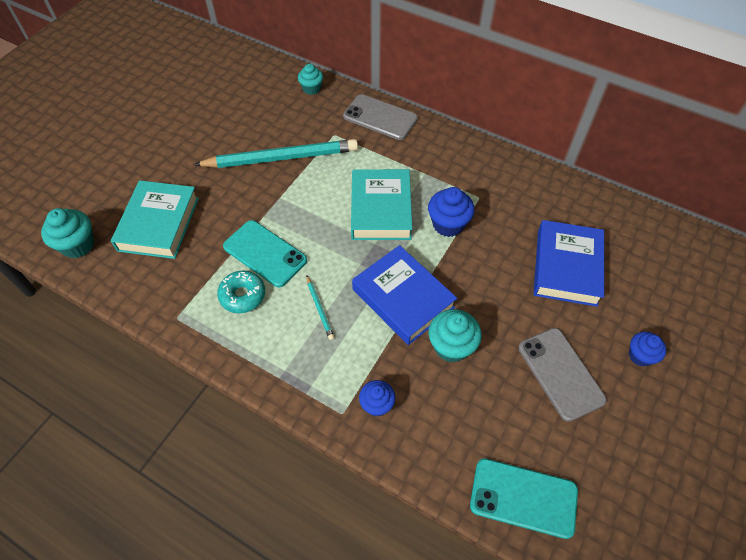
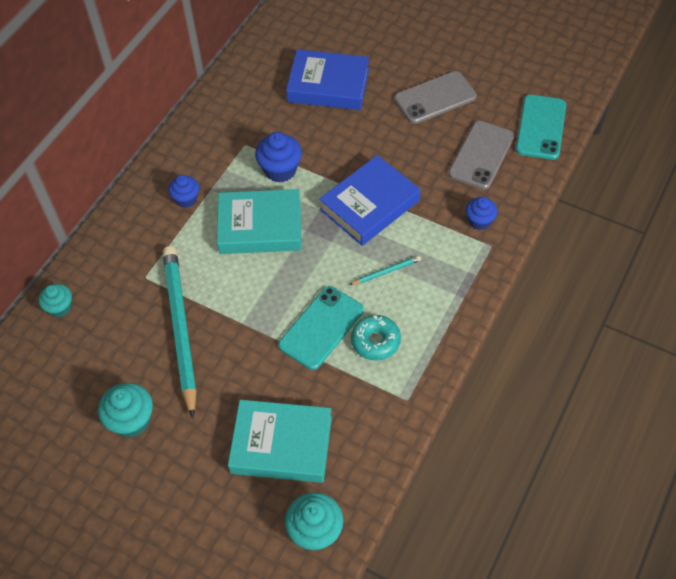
camera: 90 degrees left, 0 degrees up
grey phone [343,94,418,140] -> grey phone moved to [448,121,514,190]
turquoise cupcake [428,309,482,363] -> turquoise cupcake moved to [98,383,153,438]
blue cupcake [629,331,666,367] -> blue cupcake moved to [168,175,199,208]

